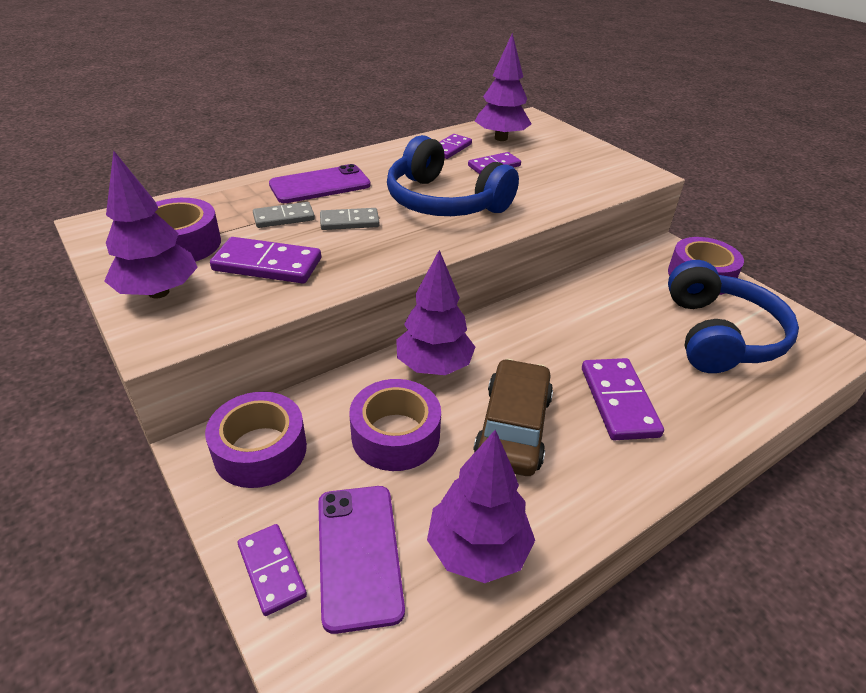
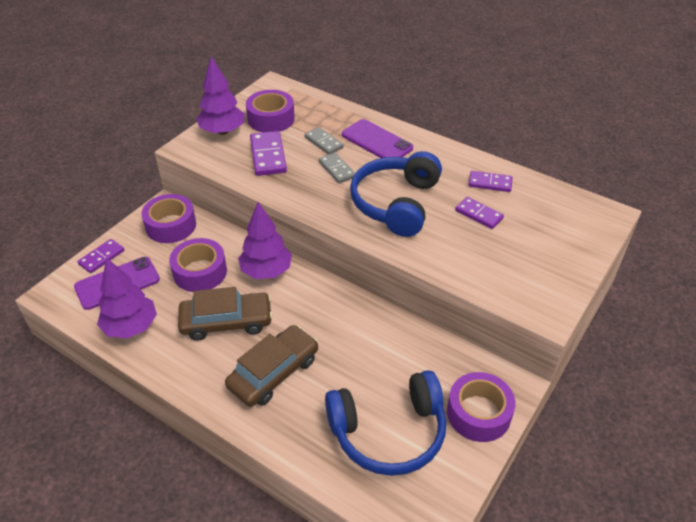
camera: 70 degrees right, 5 degrees up
purple tree [475,33,532,141] -> none
purple domino [582,358,664,440] -> brown car [225,325,318,407]

